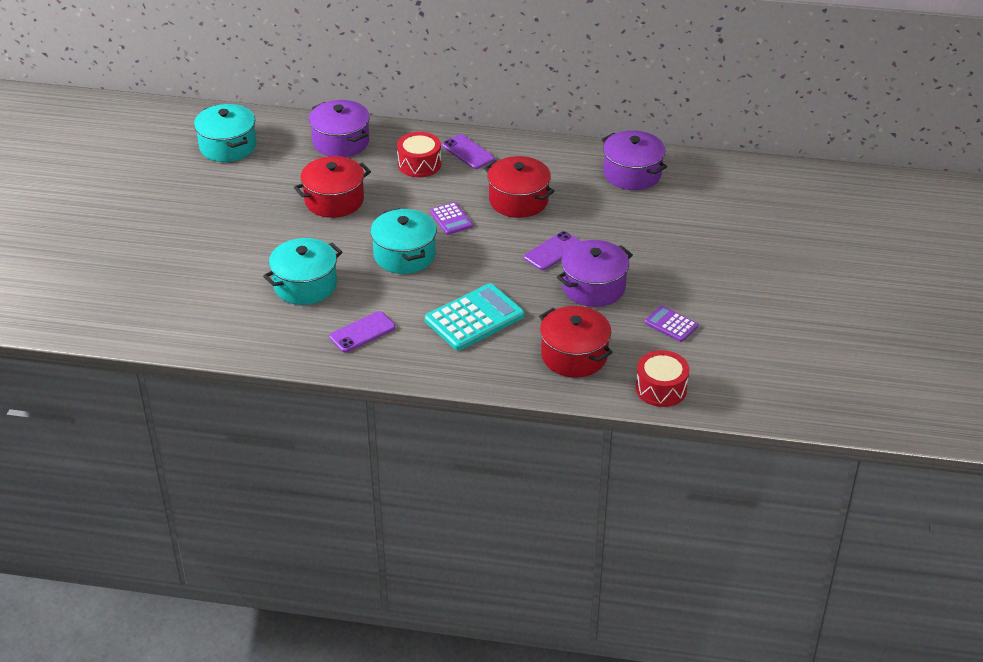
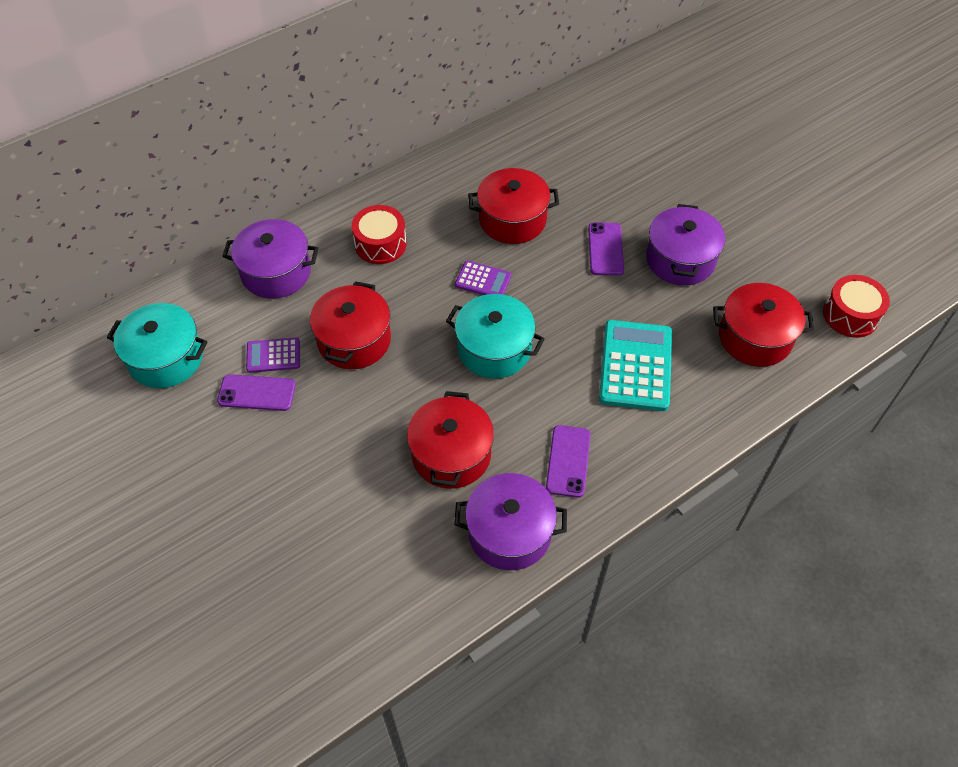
camera: 45 degrees left, 15 degrees up
turquoise pot [263,238,343,305] -> red pot [407,391,494,489]
purple phone [442,134,495,169] -> purple phone moved to [217,374,296,411]
purple pot [601,130,667,190] -> purple pot moved to [454,473,567,570]
purple calculator [644,305,698,342] -> purple calculator moved to [246,337,300,373]

